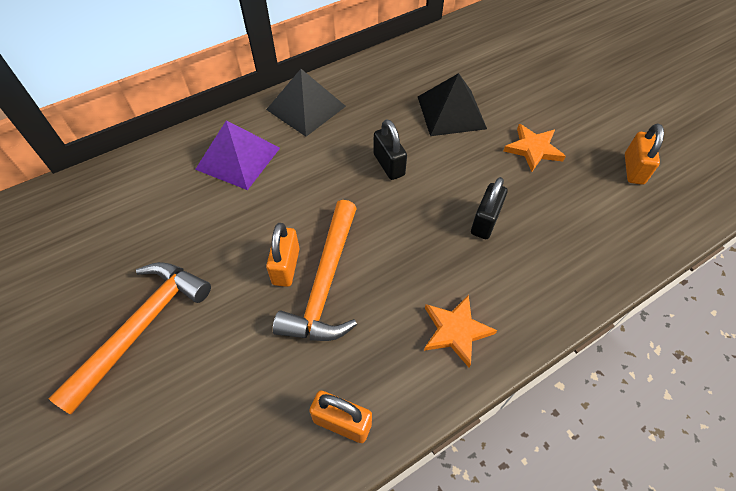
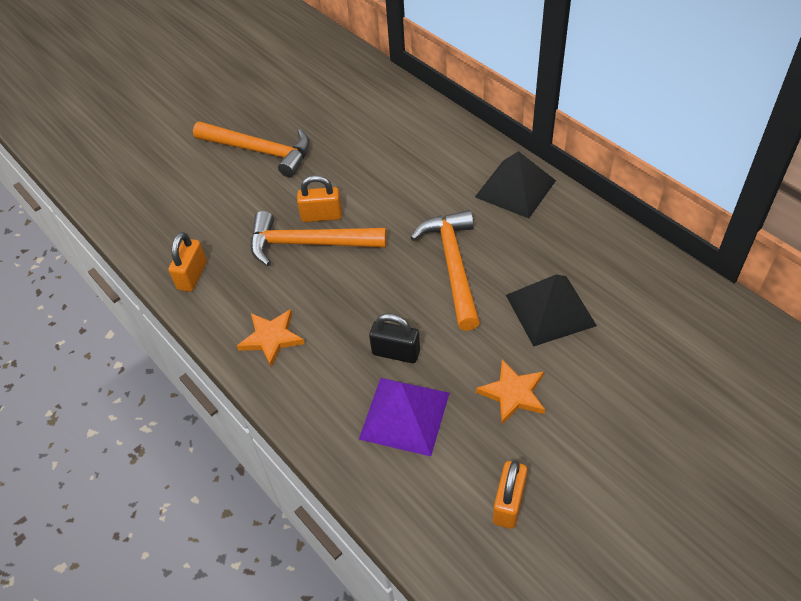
camera: 85 degrees right, 5 degrees down
purple pyramid [195,120,280,190] -> purple pyramid moved to [359,378,449,456]
black padlock [373,119,407,180] -> orange hammer [410,210,480,331]
orange padlock [625,123,664,185] -> orange padlock turned 75 degrees counterclockwise [493,460,527,529]

